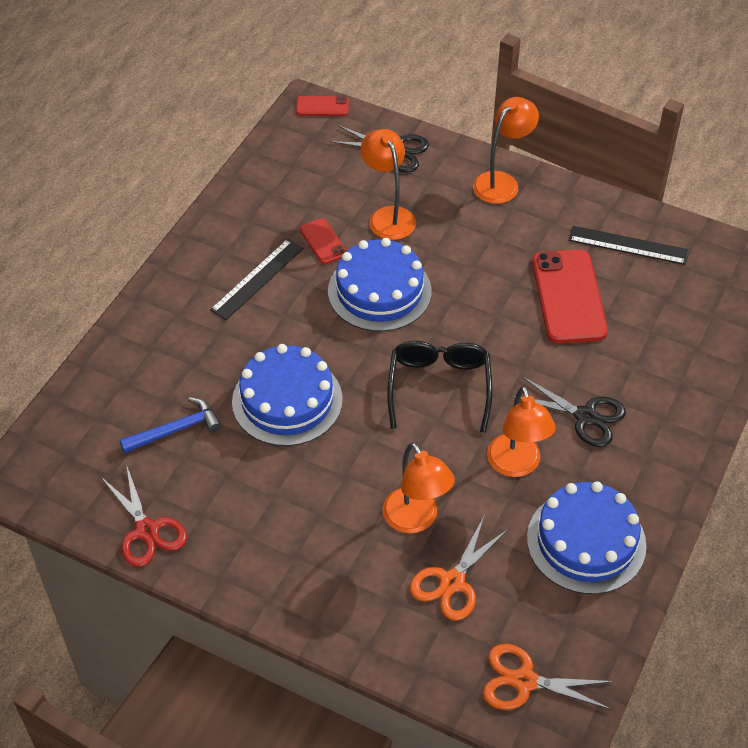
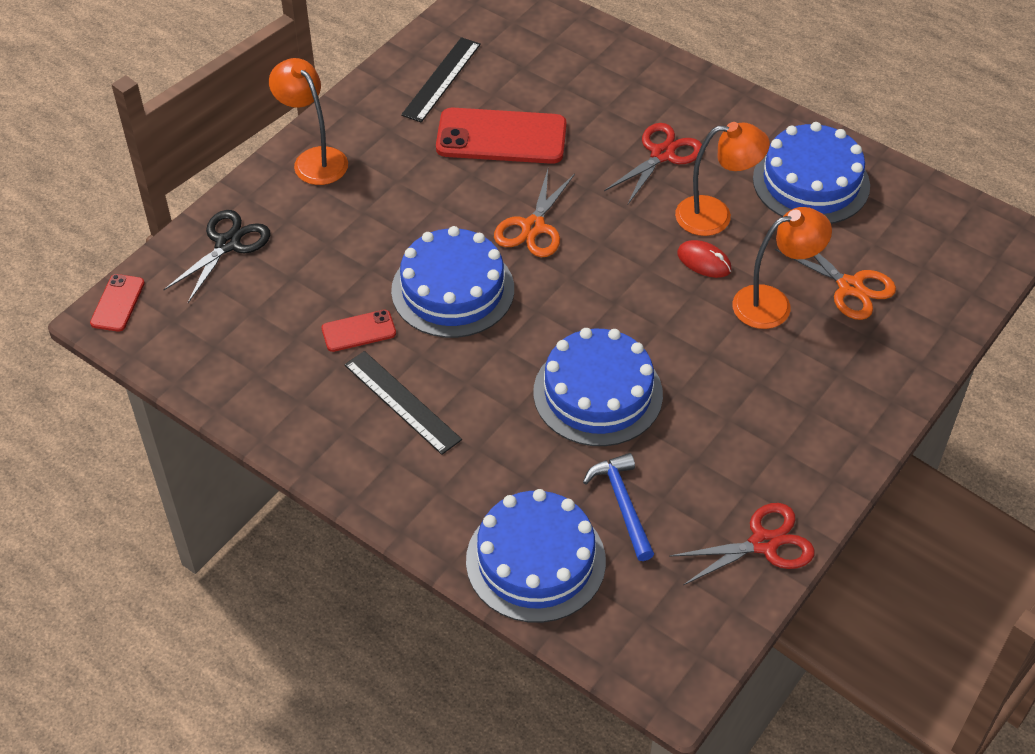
camera: 80 degrees left, 0 degrees up
orange lamp [361,129,416,240] -> none
black glasses [387,341,492,433] -> none
orange scissors [483,644,615,710] -> orange scissors moved to [494,169,575,257]
black scissors [510,376,626,447] -> red scissors [604,123,702,204]
none -> blue cake [466,489,606,623]
none -> red mouse [677,240,732,278]

